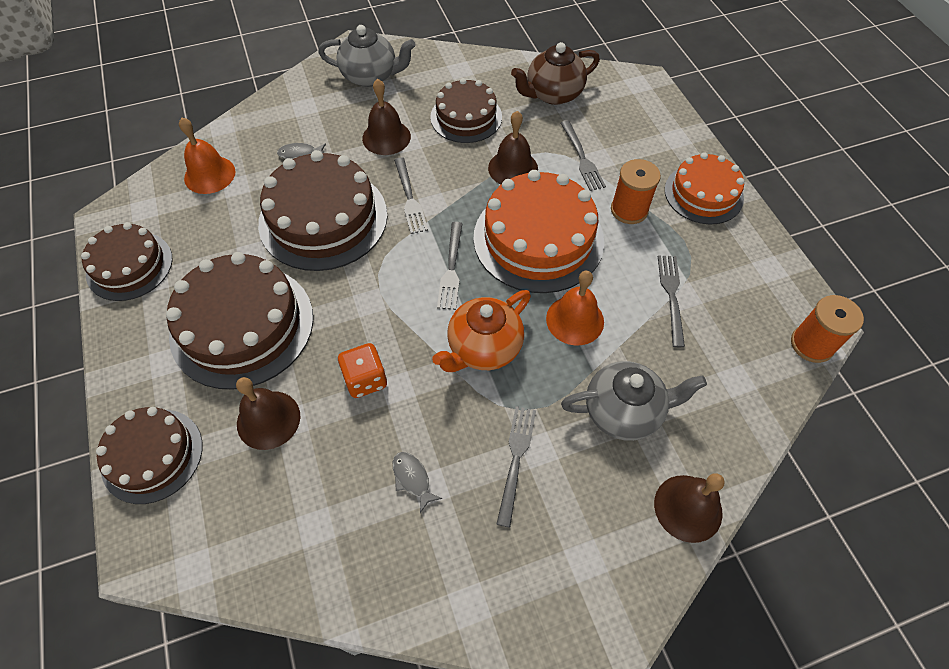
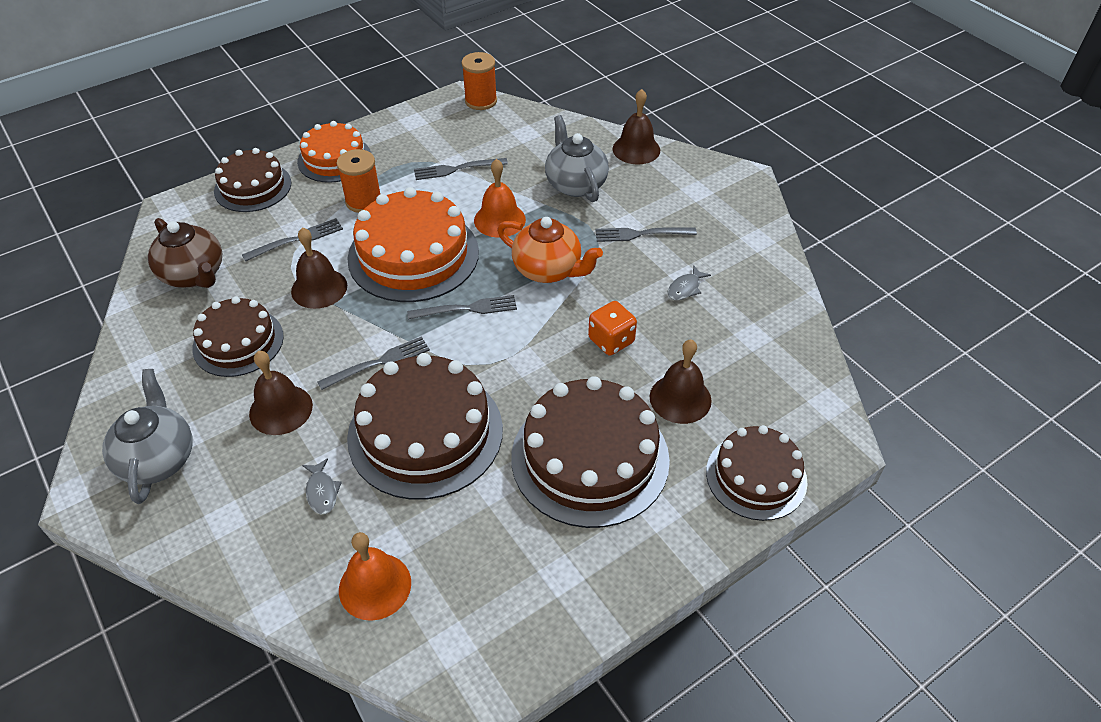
camera: 105 degrees left, 10 degrees down
brown cake [81,222,173,301] -> brown cake moved to [214,148,291,212]

